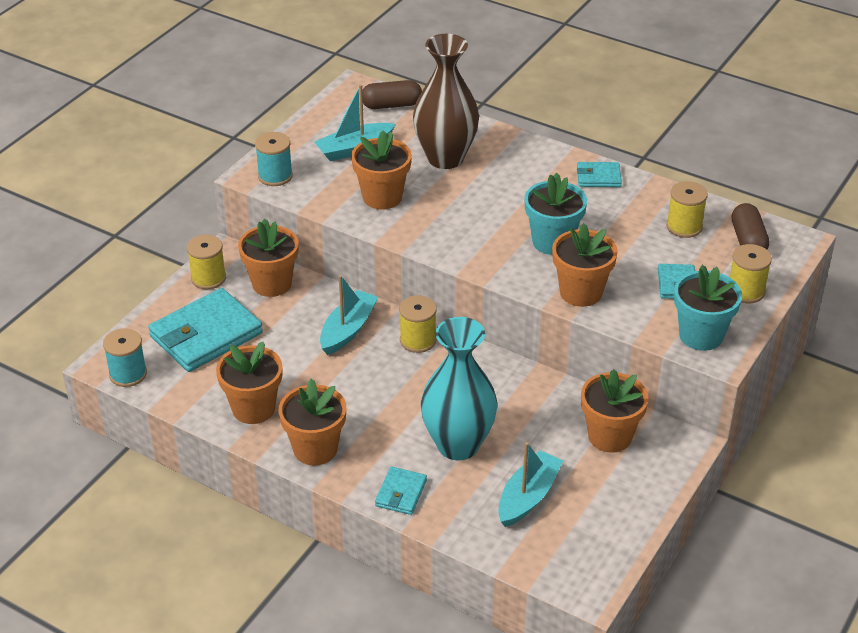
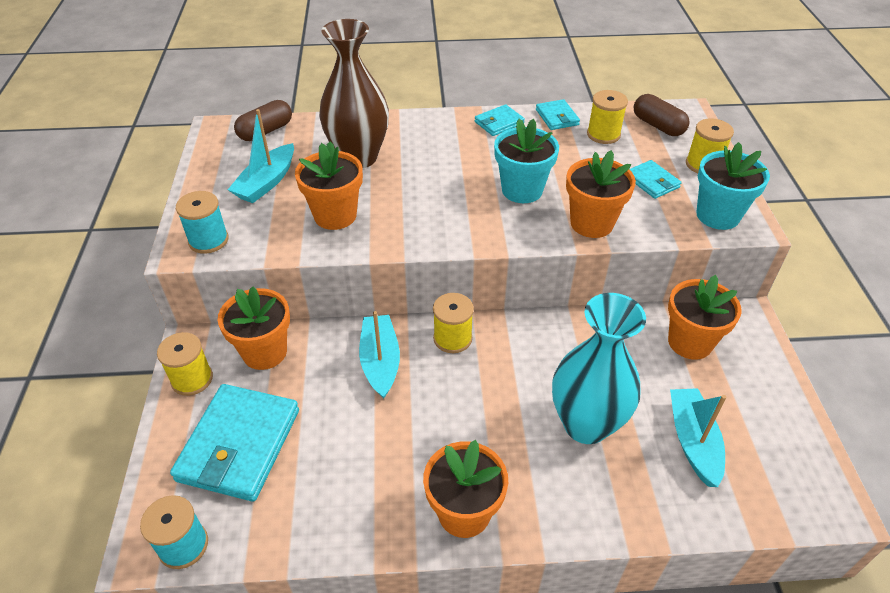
camera: 35 degrees left, 5 degrees up
orange flower pot [216,342,283,424] -> none
turquoise wallet [375,467,427,515] -> turquoise wallet moved to [536,99,580,130]

